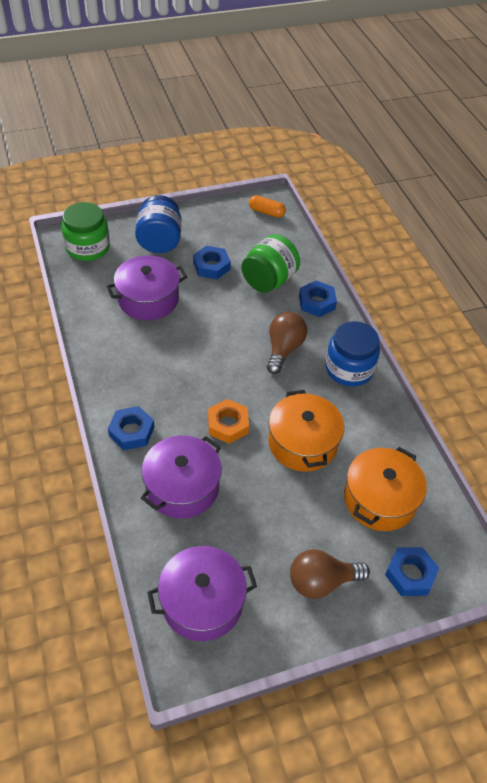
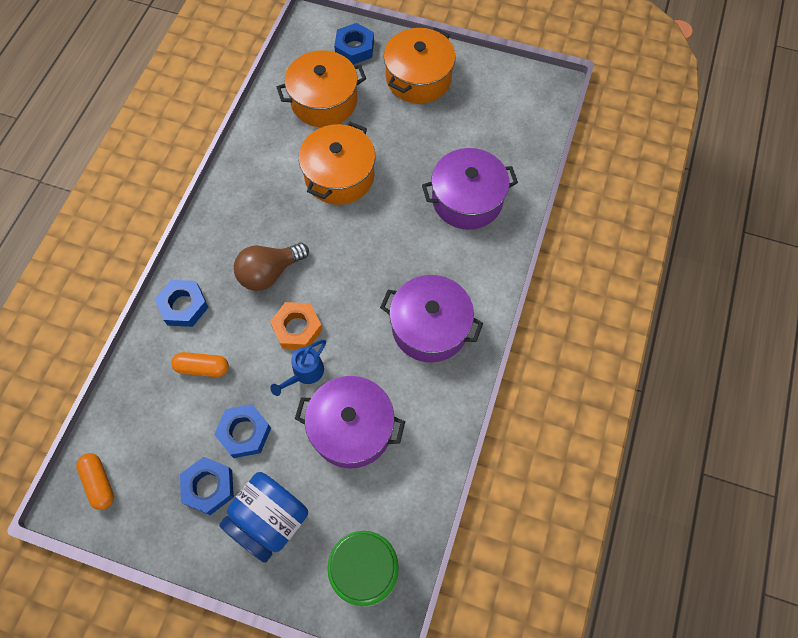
camera: 140 degrees left, 15 degrees up
blue nut [108,406,154,450] -> blue nut moved to [180,457,234,515]
purple pot [147,546,257,641] -> purple pot moved to [380,275,483,362]
orange nut [208,399,249,444] -> orange nut moved to [270,302,322,349]
green jar [241,234,300,293] -> orange capsule [171,352,229,377]
brown light bulb [290,549,370,599] -> orange pot [384,27,456,104]
blue jar [325,321,380,386] -> none
none -> blue watering can [270,340,326,396]

